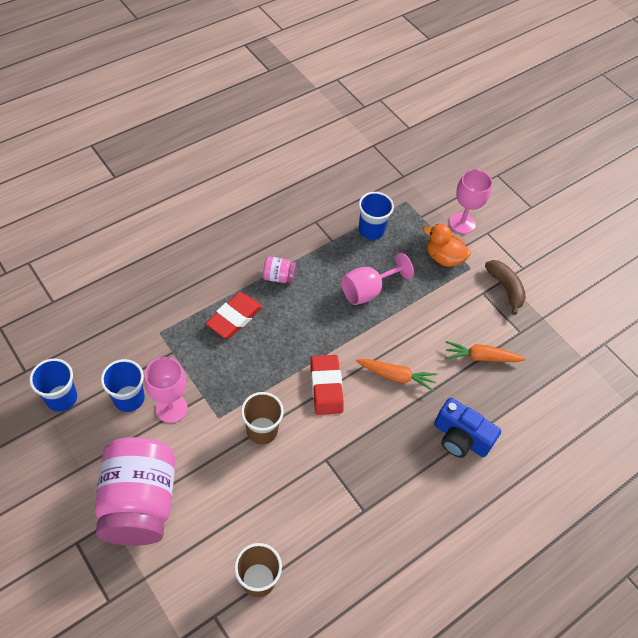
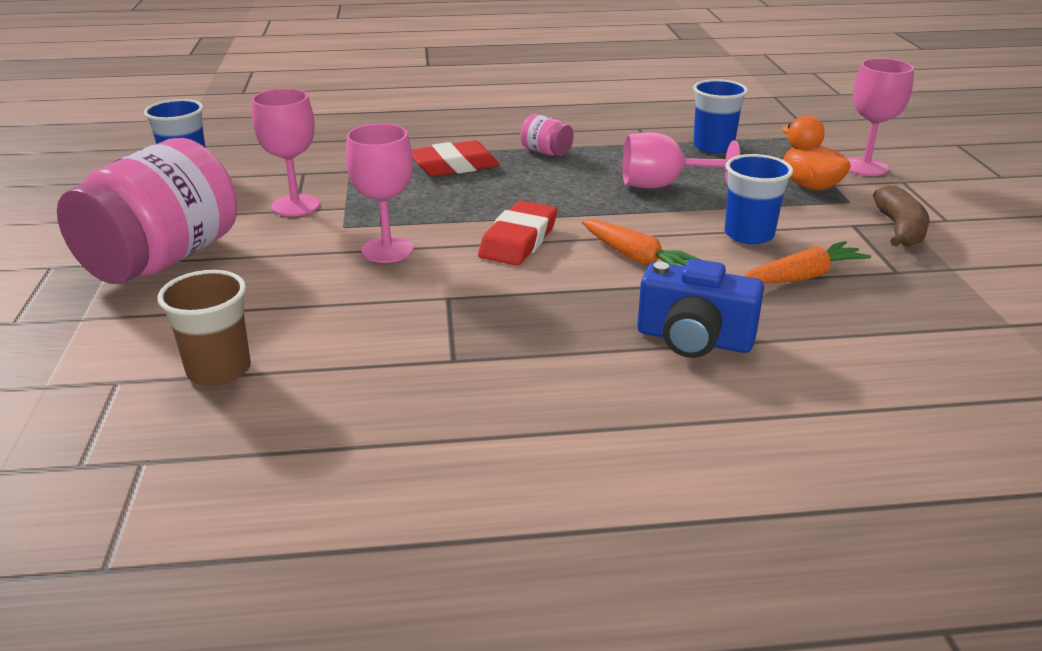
camera: 35 degrees right, 25 degrees down
blue cup [101,359,145,412] -> blue cup moved to [725,154,793,245]
brown cup [241,392,284,445] -> pink goblet [346,124,413,263]
blue camera [434,398,501,458] -> blue camera turned 45 degrees counterclockwise [637,259,764,358]
orange carrot [446,341,526,362] -> orange carrot turned 120 degrees clockwise [744,241,871,283]

